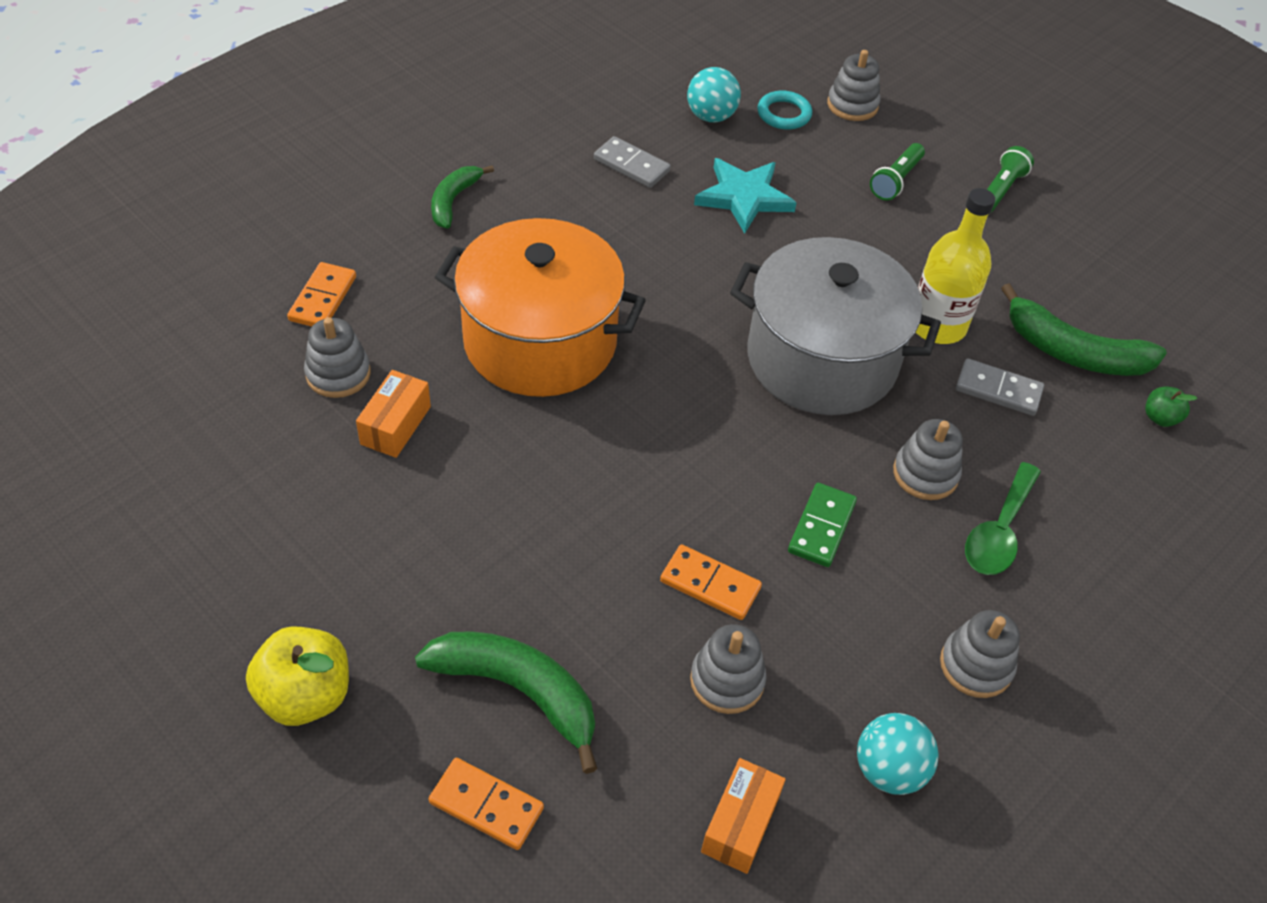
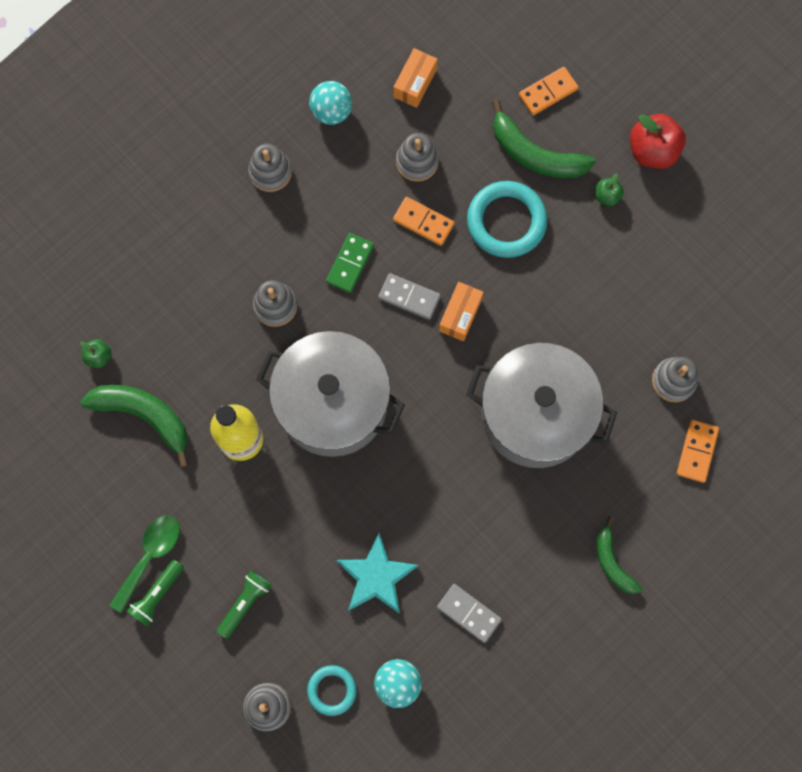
camera: 175 degrees left, 25 degrees up
yellow apple [246,626,349,726] -> red apple [630,114,686,169]
orange box [356,370,431,458] -> orange box moved to [439,282,484,341]
orange domino [429,758,544,850] -> orange domino turned 60 degrees counterclockwise [519,67,579,115]
green banana [431,166,494,229] -> green banana turned 135 degrees clockwise [596,517,642,594]
orange pot [435,218,646,397] -> grey pot [466,343,617,468]
grey domino [956,358,1044,416] -> grey domino moved to [378,273,441,320]
green spoon [965,462,1041,575] -> green spoon moved to [109,515,180,613]
none -> turquoise ring [467,181,548,258]
none -> green apple [595,174,624,206]

